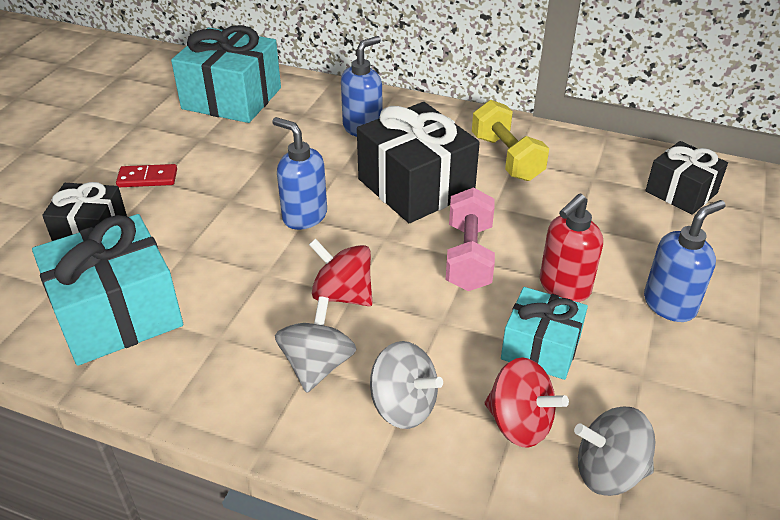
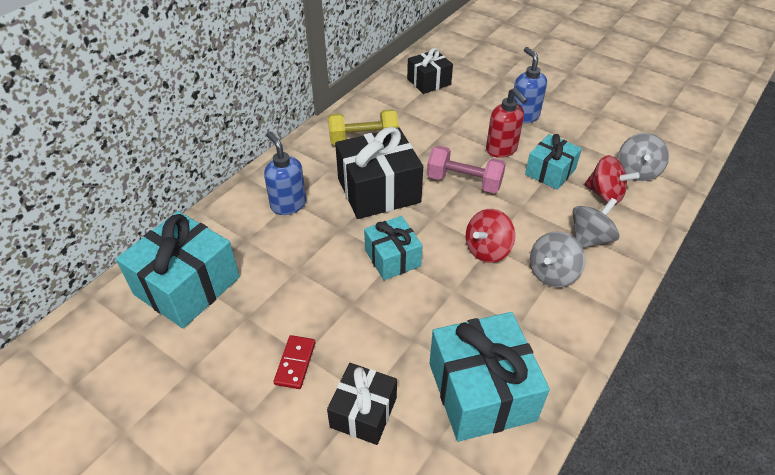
camera: 75 degrees left, 5 degrees up
blue soap dispenser [272,117,327,230] -> turquoise gift [364,216,423,280]
grey spinning top [275,296,356,393] -> grey spinning top turned 75 degrees counterclockwise [530,231,586,287]
red spinning top [485,357,569,448] -> red spinning top turned 75 degrees clockwise [584,155,639,204]

